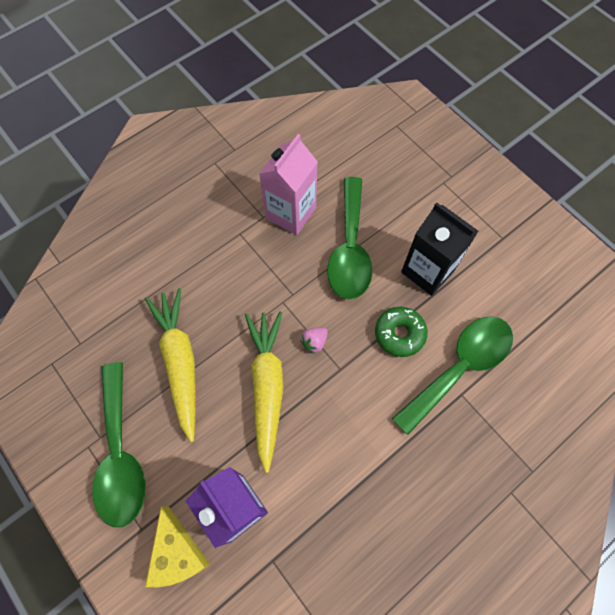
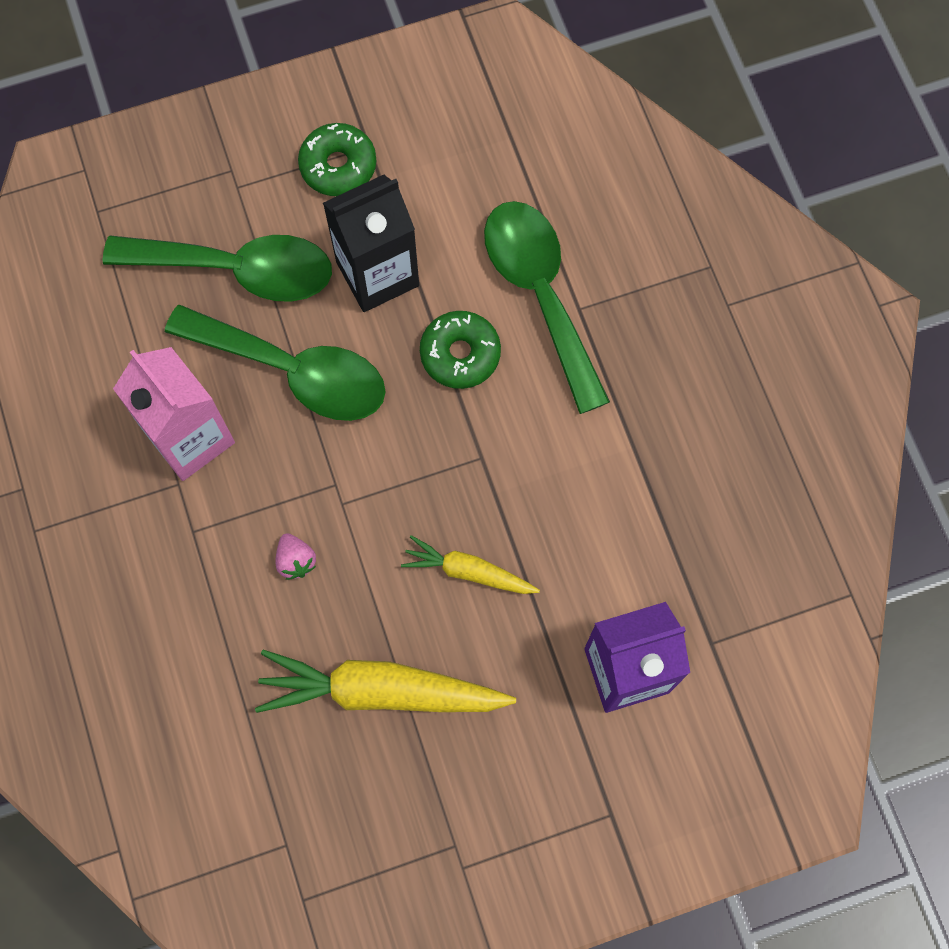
camera: 70 degrees left, 5 degrees up
green spoon [92,362,145,527] -> green spoon moved to [102,235,332,302]
yellow cheese [145,506,210,587] -> none
yellow carrot [245,312,284,473] -> yellow carrot [401,535,540,594], size x0.56
pink strawberry [300,327,328,354] -> pink strawberry moved to [275,533,316,580]
none -> green donut [298,123,376,196]

